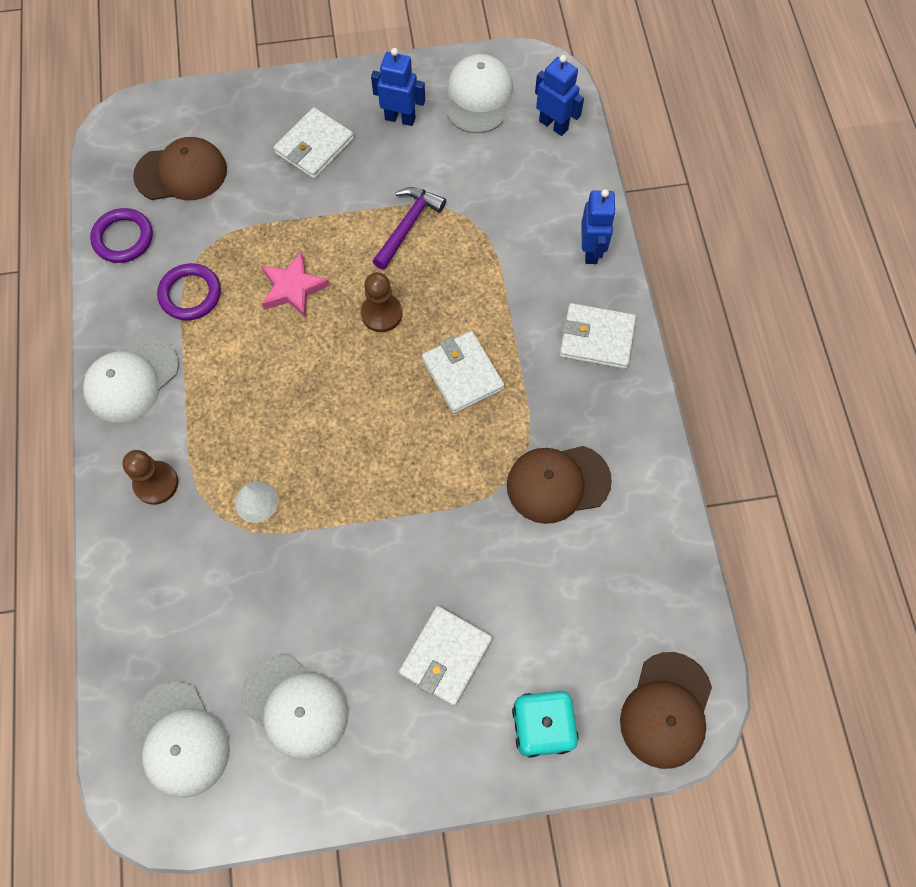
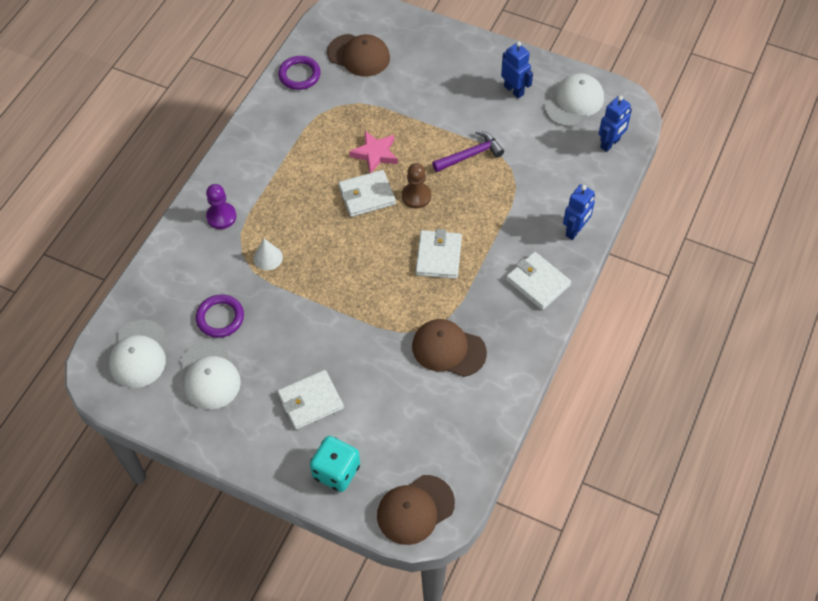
camera: 35 degrees right, 10 degrees down
white cap [83,335,179,423] -> none
brown pawn [122,450,178,505] -> purple pawn [206,184,236,229]
purple ring [157,263,221,320] -> purple ring moved to [196,294,244,338]
white wallet [274,107,354,179] -> white wallet moved to [338,170,396,217]
blue robot [535,55,584,136] -> blue robot turned 60 degrees clockwise [599,96,632,152]

